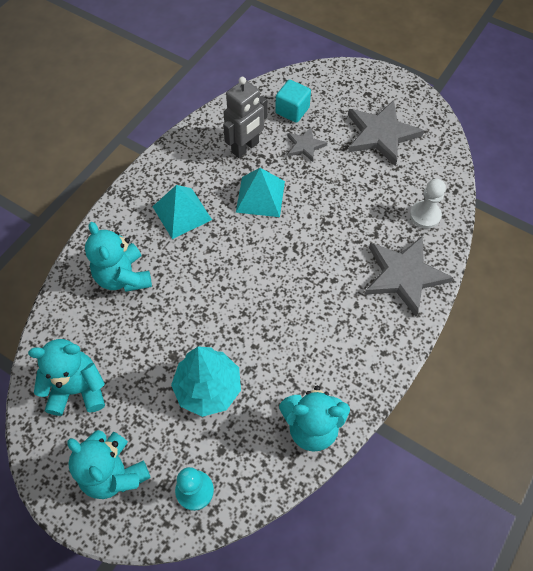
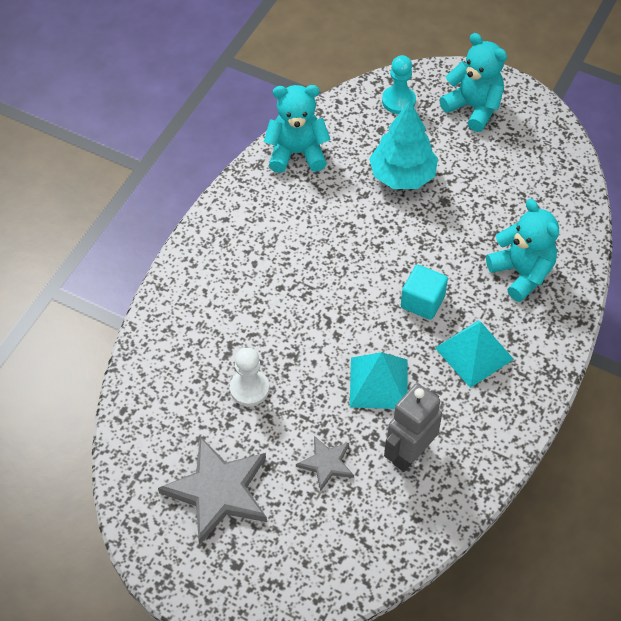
camera: 175 degrees right, 5 degrees down
turquoise teddy bear [28,339,105,416] -> none
turquoise cube [275,80,311,123] -> turquoise cube moved to [401,265,448,320]
grey star [364,236,453,317] -> none
white pawn [410,179,446,229] -> white pawn moved to [230,347,269,406]

